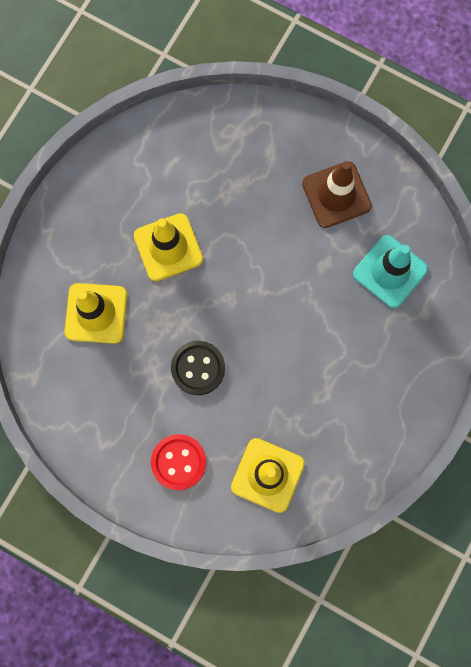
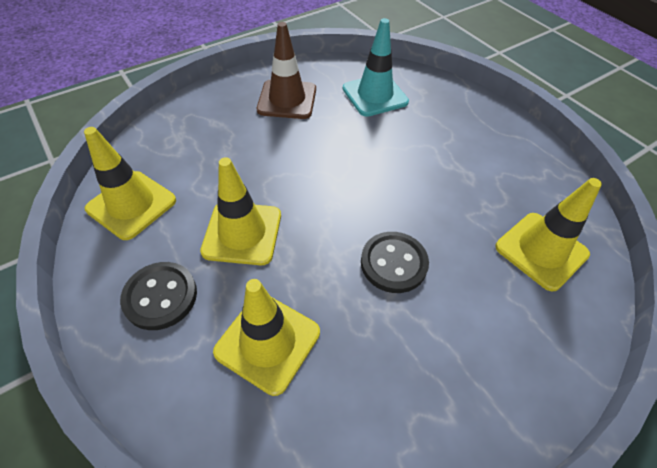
camera: 65 degrees left, 25 degrees down
red button [151,434,206,490] -> none
none -> yellow traffic cone [84,127,176,240]
none -> black button [120,262,197,330]

